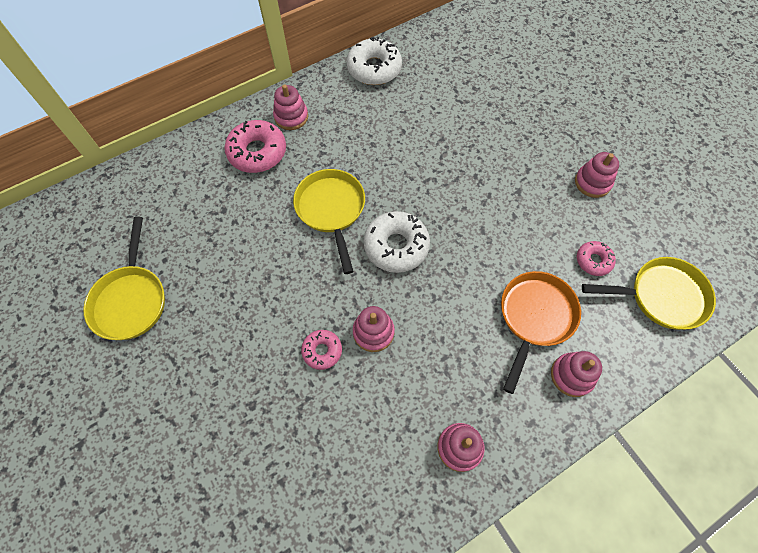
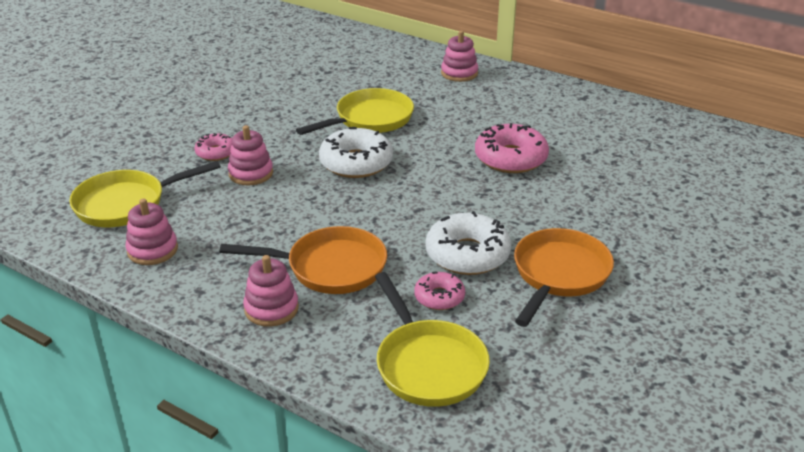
camera: 65 degrees right, 30 degrees down
yellow pan [83,217,165,340] -> yellow pan moved to [69,161,221,227]
pink donut [224,120,286,173] -> pink donut moved to [475,123,549,173]
white donut [346,37,402,85] -> white donut moved to [426,211,511,275]
pink stacking toy [575,152,619,198] -> orange pan [514,228,614,327]

